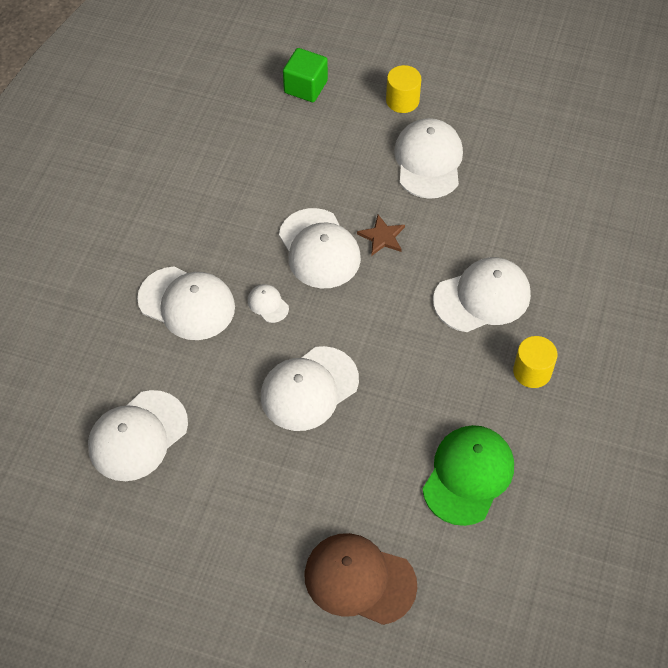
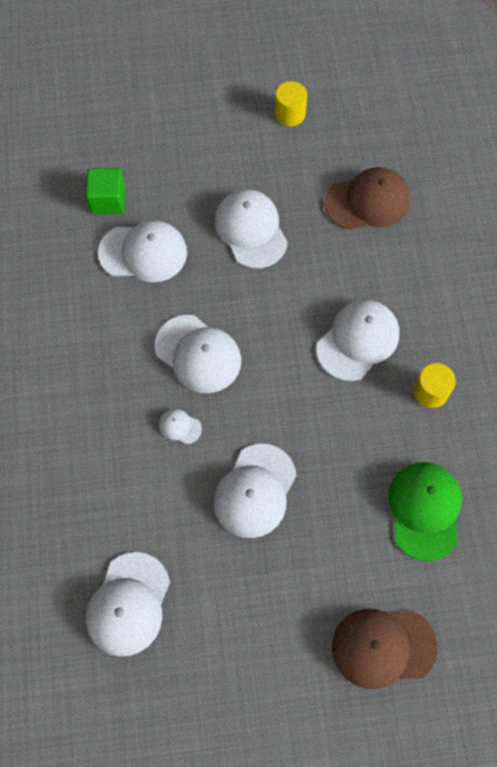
camera: 25 degrees left, 10 degrees up
white cap [137,267,235,340] -> white cap moved to [98,220,187,283]
brown star [357,215,405,256] -> none
yellow cylinder [386,65,421,113] -> yellow cylinder moved to [275,81,307,126]
none -> brown cap [324,167,410,230]

